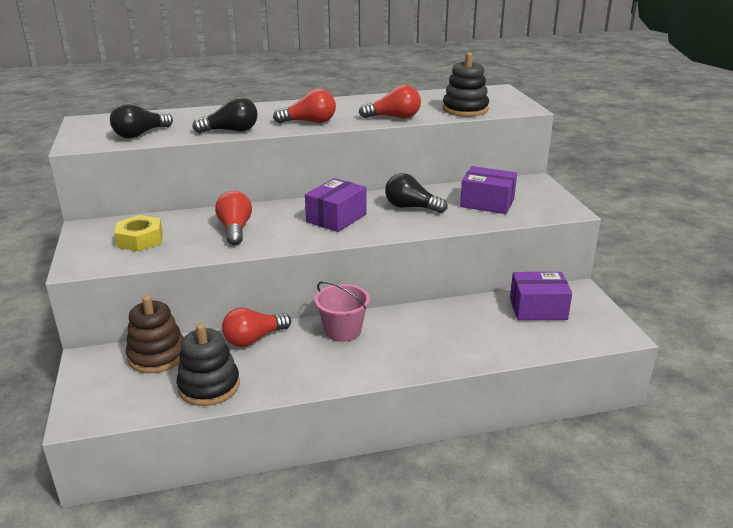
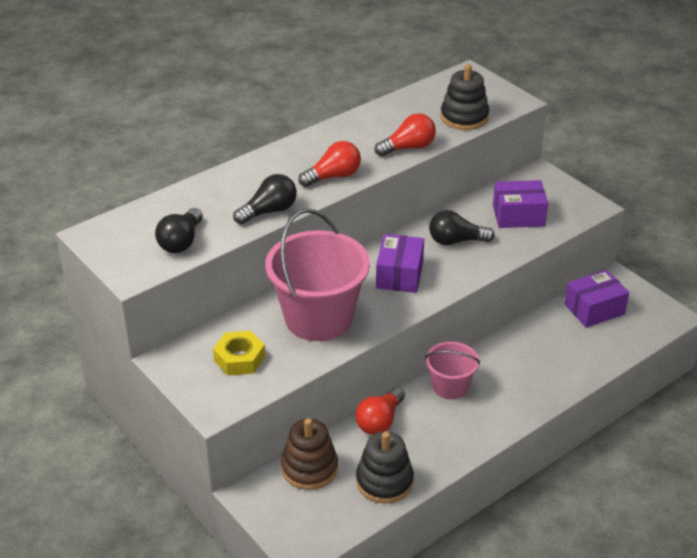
camera: 25 degrees left, 10 degrees up
red light bulb [215,191,252,245] -> pink bucket [265,209,370,341]

